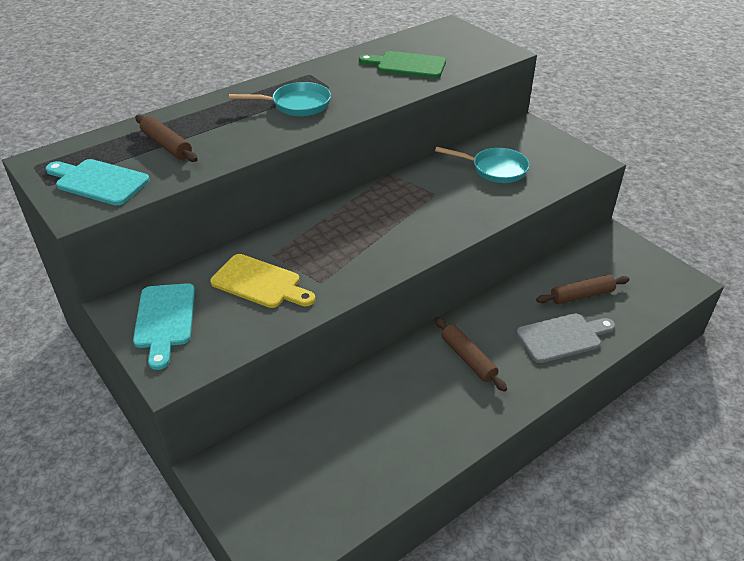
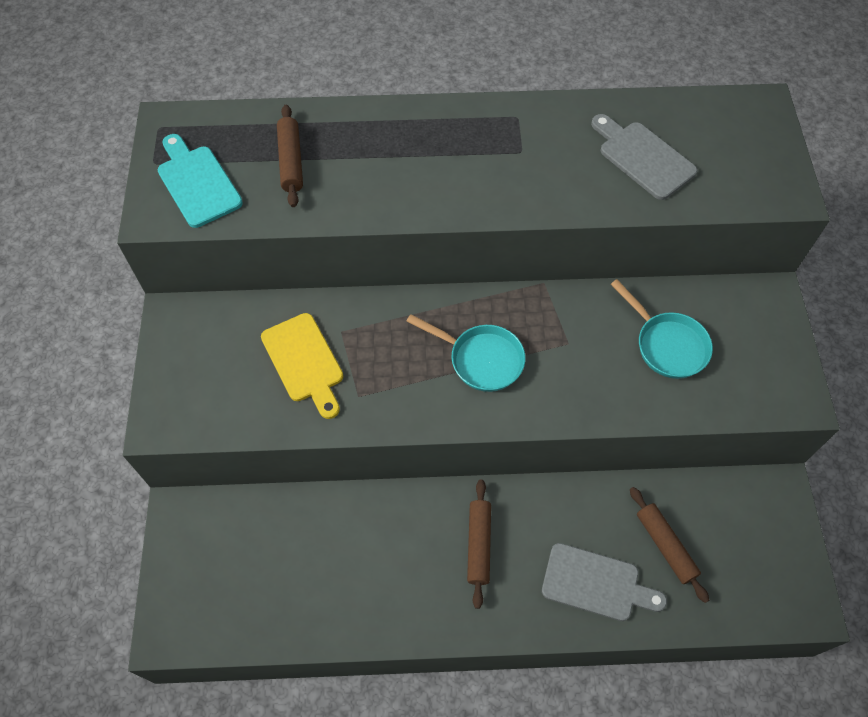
camera: 35 degrees right, 20 degrees up
turquoise cutting board [133,283,195,370] -> none
turquoise pan [229,82,331,116] -> turquoise pan moved to [406,314,525,392]
green cutting board [359,51,446,78] -> grey cutting board [591,114,697,200]
brown rolling pin [536,275,630,304] -> brown rolling pin turned 45 degrees clockwise [630,487,709,603]

